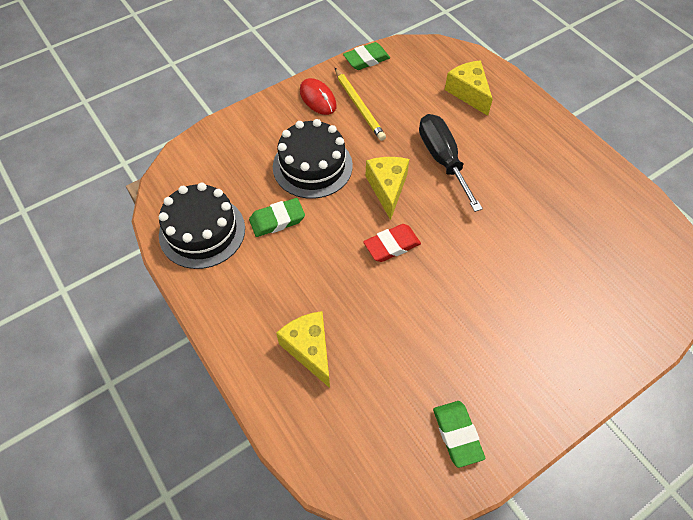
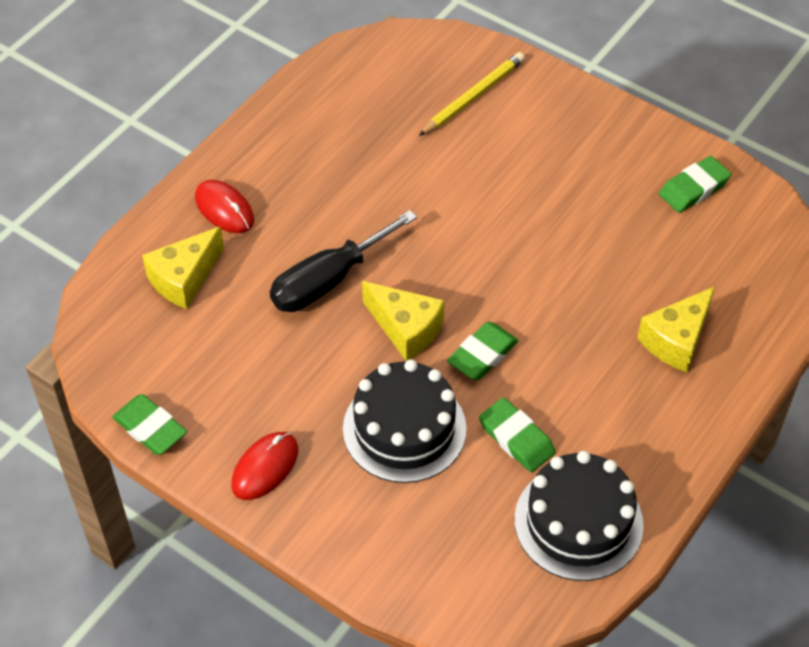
camera: 110 degrees left, 5 degrees down
yellow pencil [335,68,386,141] -> yellow pencil moved to [419,52,525,136]
red eraser [363,224,421,262] -> none
yellow cheese [365,157,409,220] -> yellow cheese turned 120 degrees counterclockwise [362,281,445,361]
none -> red mouse [195,180,254,233]
none -> green eraser [447,322,519,380]

